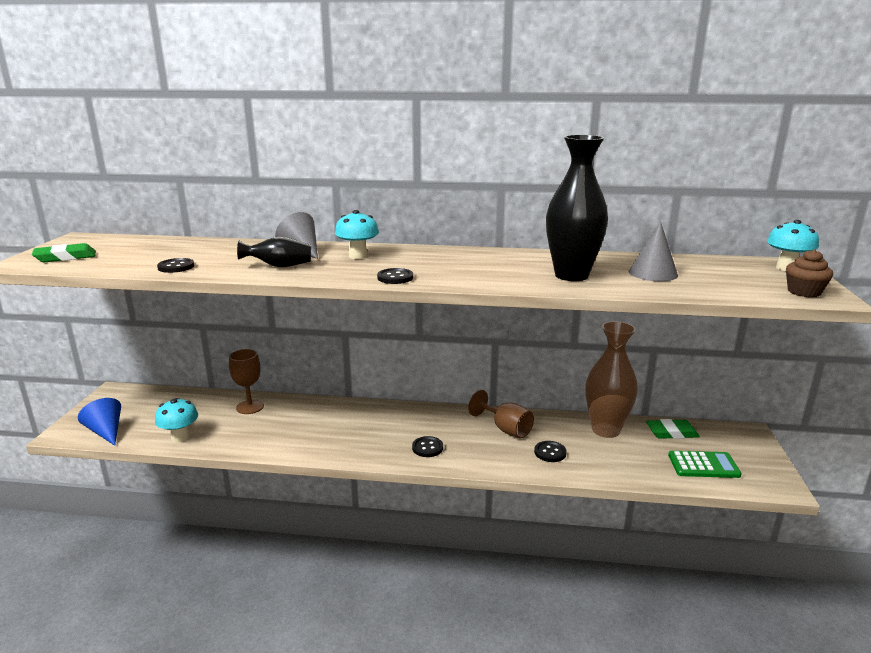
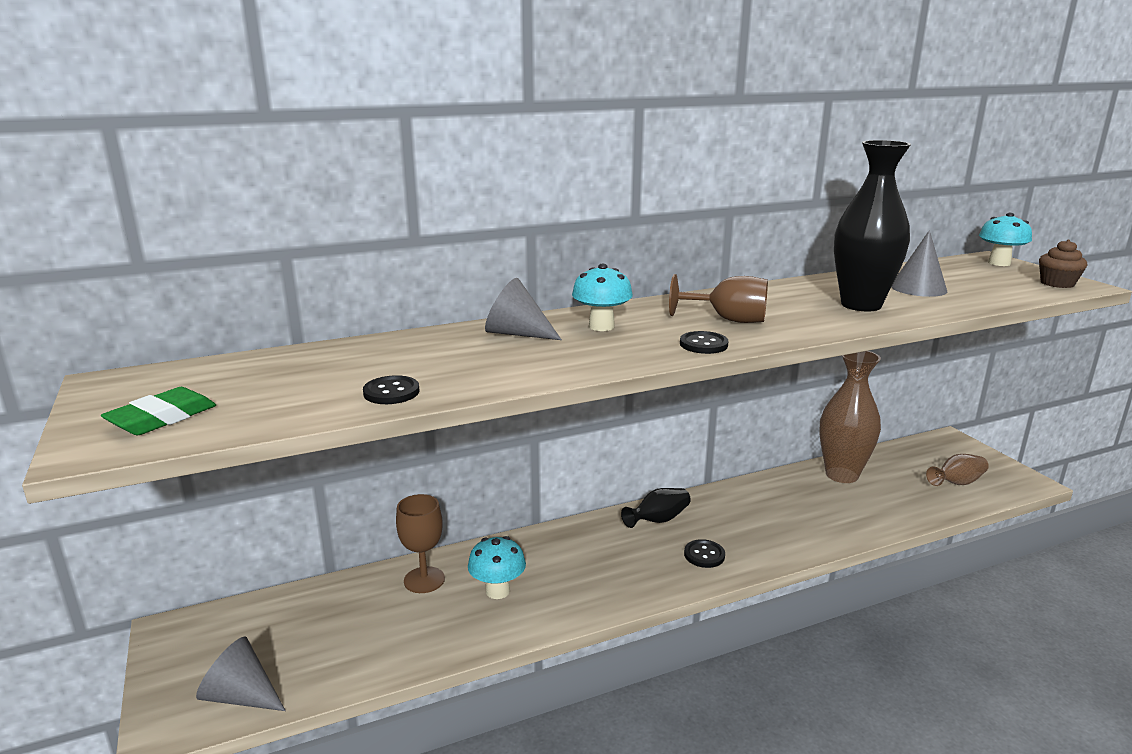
camera: 30 degrees left, 0 degrees up
blue cone [78,398,121,446] -> grey cone [196,636,286,711]
turquoise mushroom [155,398,198,442] -> turquoise mushroom moved to [468,536,526,599]
black vase [237,236,311,267] -> black vase moved to [621,488,691,528]
brown goblet [468,390,534,438] -> brown goblet moved to [669,274,768,323]
black button [534,441,567,462] -> none
green eraser [646,419,700,439] -> none
green calculator [668,451,742,478] -> brown vase [926,454,989,486]

